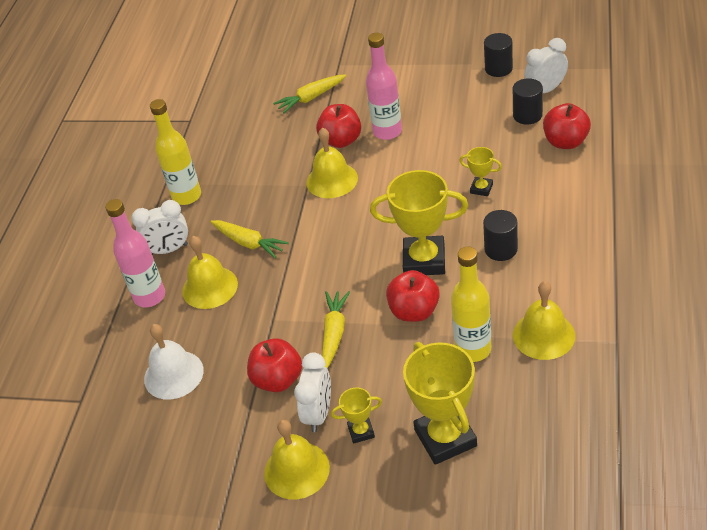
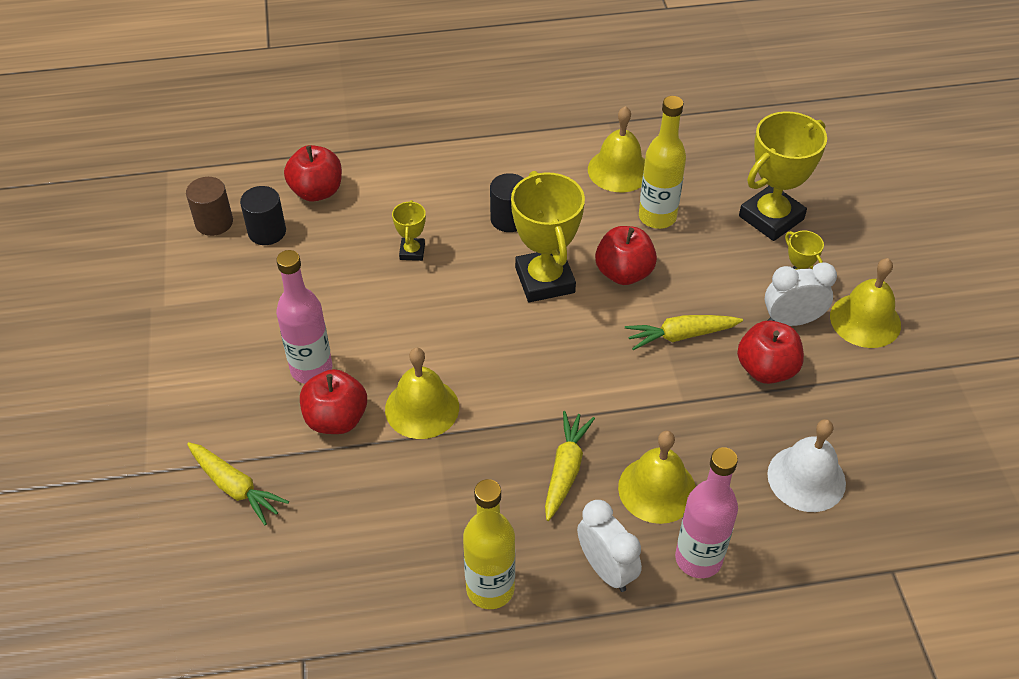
camera: 115 degrees left, 5 degrees up
black cylinder [484,33,513,77] -> none
white clock [524,38,568,93] -> brown cylinder [186,177,233,236]

